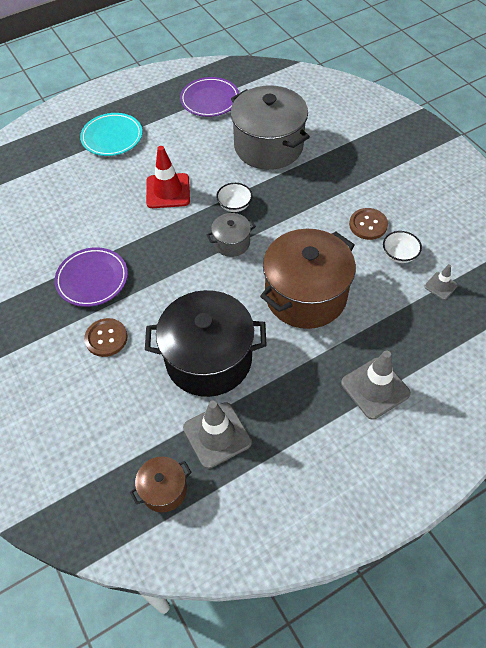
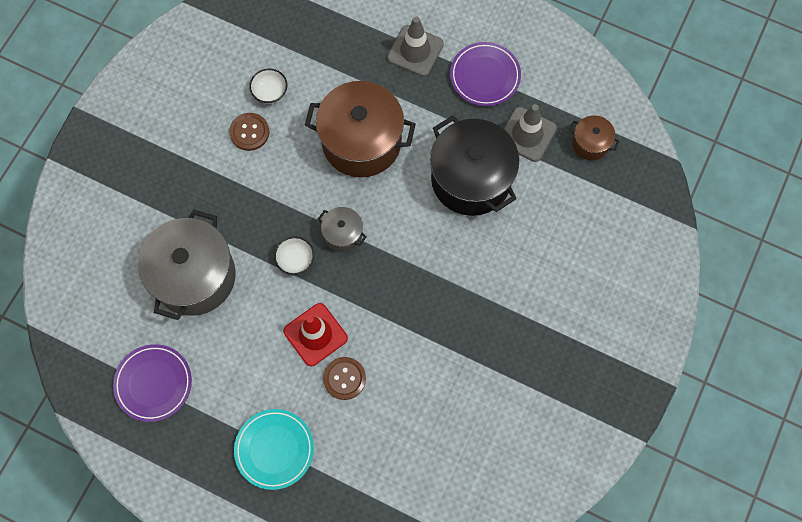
camera: 125 degrees left, 15 degrees up
purple plate [55,247,128,307] -> purple plate moved to [450,42,521,106]
brown button [84,318,127,357] -> brown button moved to [323,357,366,400]
grey traffic cone [424,264,458,300] -> none

